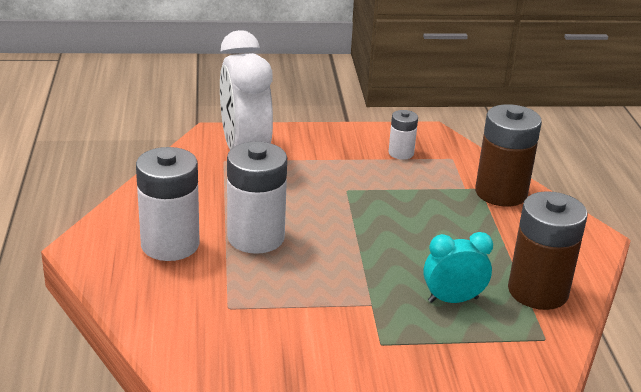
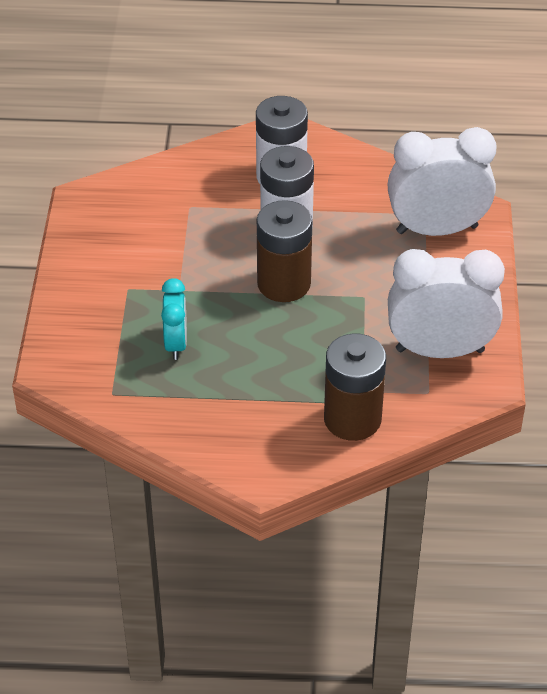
camera: 100 degrees right, 15 degrees up
white battery [388,110,418,160] -> white clock [388,249,505,358]
brown battery [508,191,588,310] -> brown battery moved to [257,200,312,302]

